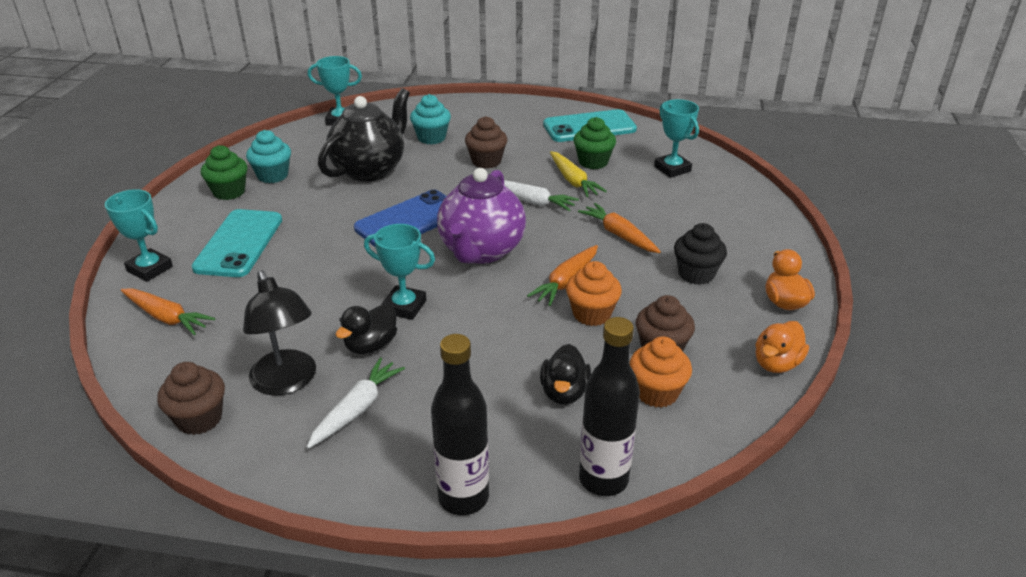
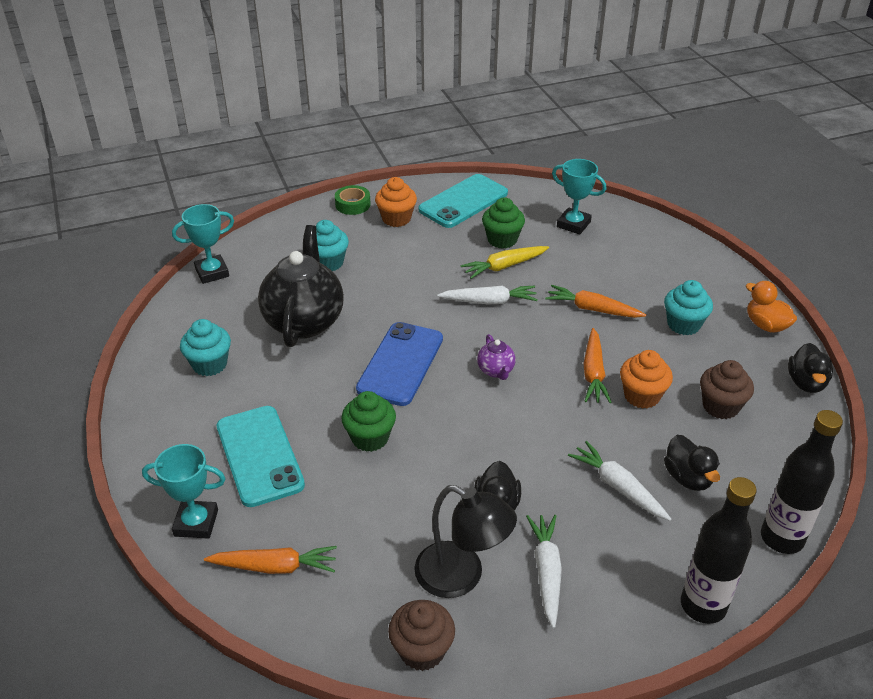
camera: 30 degrees left, 5 degrees up
green cupcake [201,145,247,200] -> green cupcake moved to [341,391,396,452]
turquoise trophy [364,224,435,320] -> none
purple teapot [437,168,526,264] -> purple teapot [477,334,516,380], size x0.43
brown cupcake [465,116,507,169] -> none
yellow carrot [550,151,607,197] -> yellow carrot turned 120 degrees clockwise [461,246,549,279]
orange cupcake [630,336,692,408] -> orange cupcake moved to [375,177,417,227]
black cupcake [674,223,727,285] -> turquoise cupcake [664,280,713,335]
orange duck [755,321,809,373] -> black duck [788,343,833,393]
none -> green tape [335,185,371,215]
none -> white carrot [568,441,671,521]

